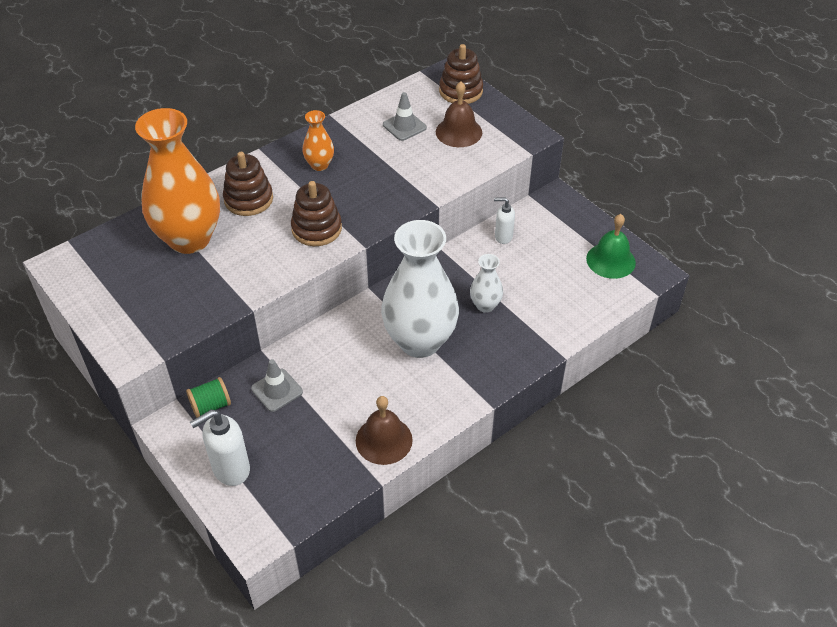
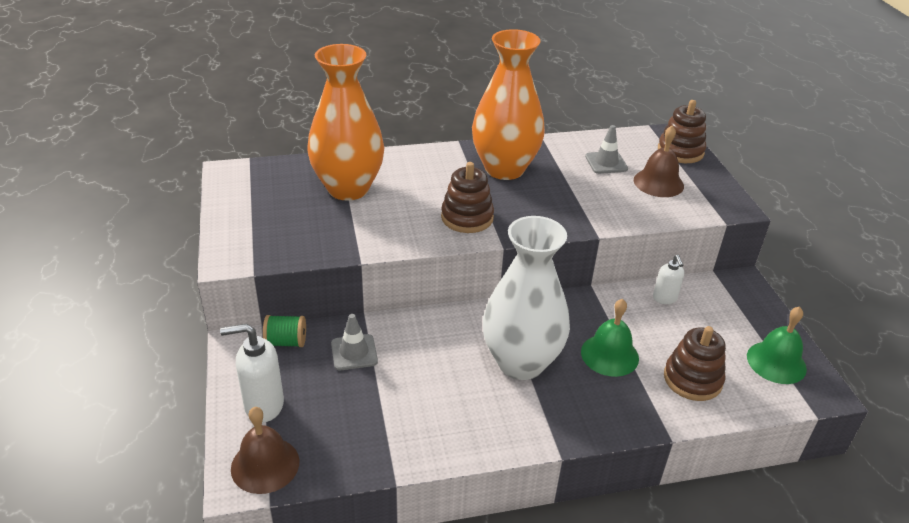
camera: 25 degrees right, 10 degrees down
brown stacking toy [223,152,273,216] -> brown stacking toy moved to [664,326,726,401]
orange vase [302,110,334,171] -> orange vase [472,29,545,180], size x2.21
brown bell [356,396,413,465] -> brown bell moved to [231,407,300,494]
white vase [470,254,503,313] -> green bell [581,299,639,377]
white soap dispenser [494,198,515,244] -> white soap dispenser turned 135 degrees counterclockwise [653,255,685,304]

